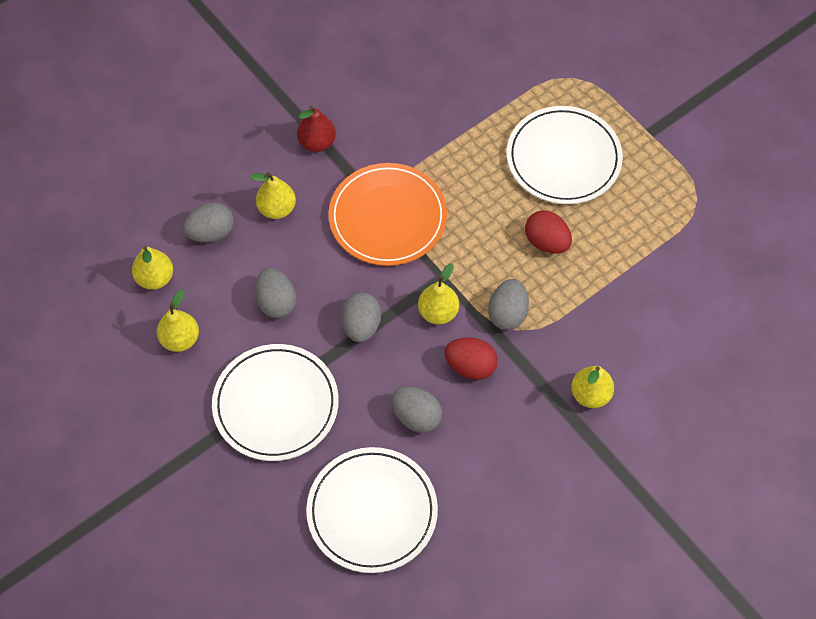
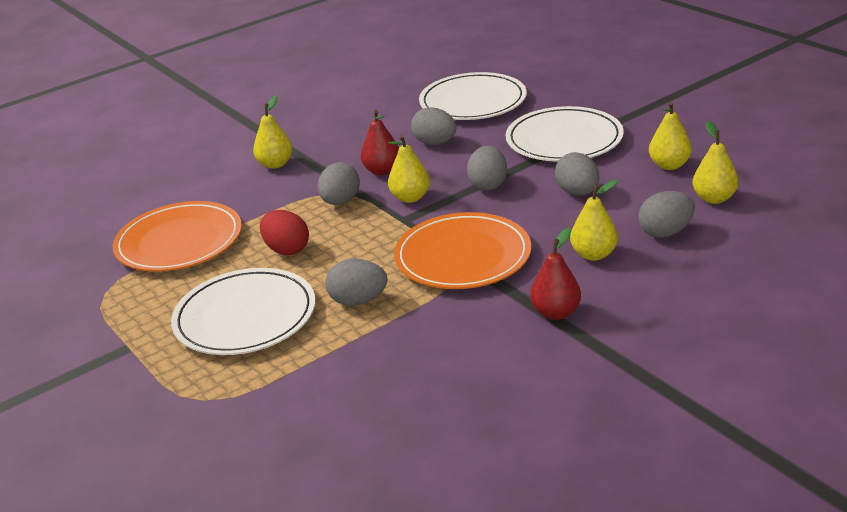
camera: 175 degrees left, 30 degrees down
red egg [444,338,498,380] -> red pear [361,110,399,175]
none -> orange plate [112,201,242,272]
none -> grey egg [325,259,387,306]

